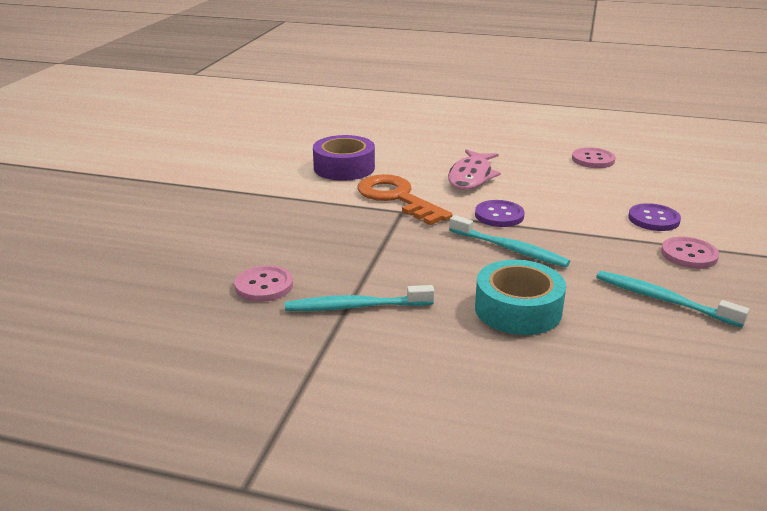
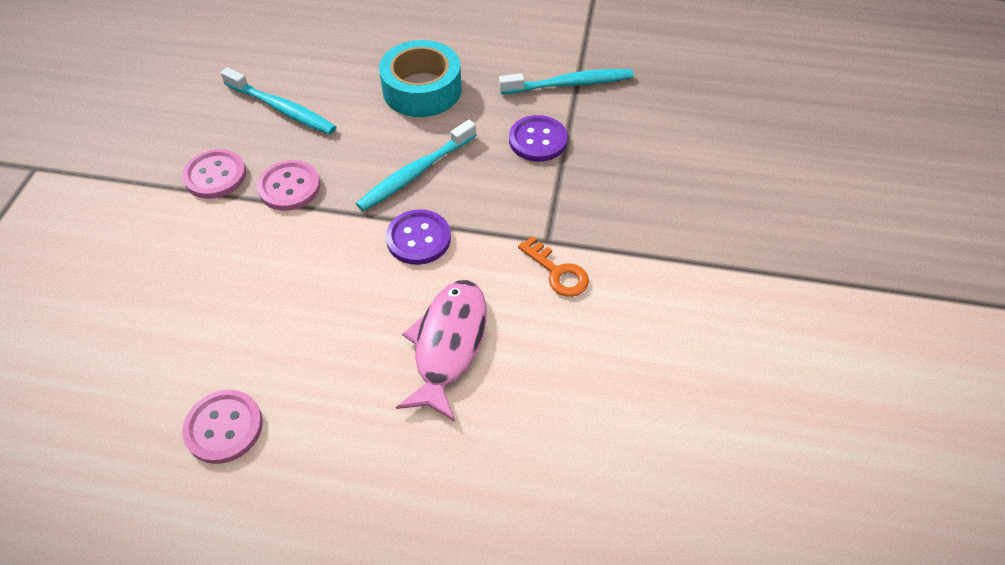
camera: 175 degrees right, 25 degrees up
pink button [235,265,293,302] -> pink button moved to [257,160,321,211]
purple tape [313,135,375,181] -> none
orange key [358,174,453,225] -> orange key [518,236,589,297], size x0.51
turquoise toothbrush [449,215,570,267] -> turquoise toothbrush turned 75 degrees counterclockwise [356,120,477,211]
purple button [628,203,681,231] -> purple button moved to [509,115,568,162]

